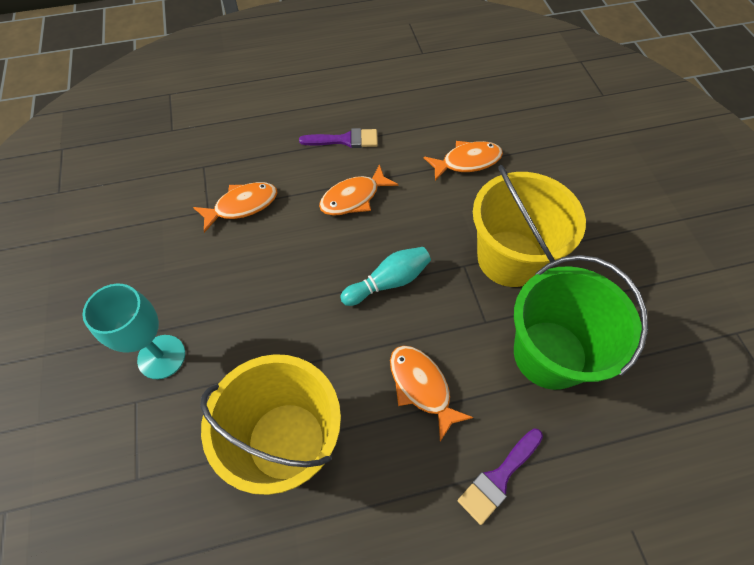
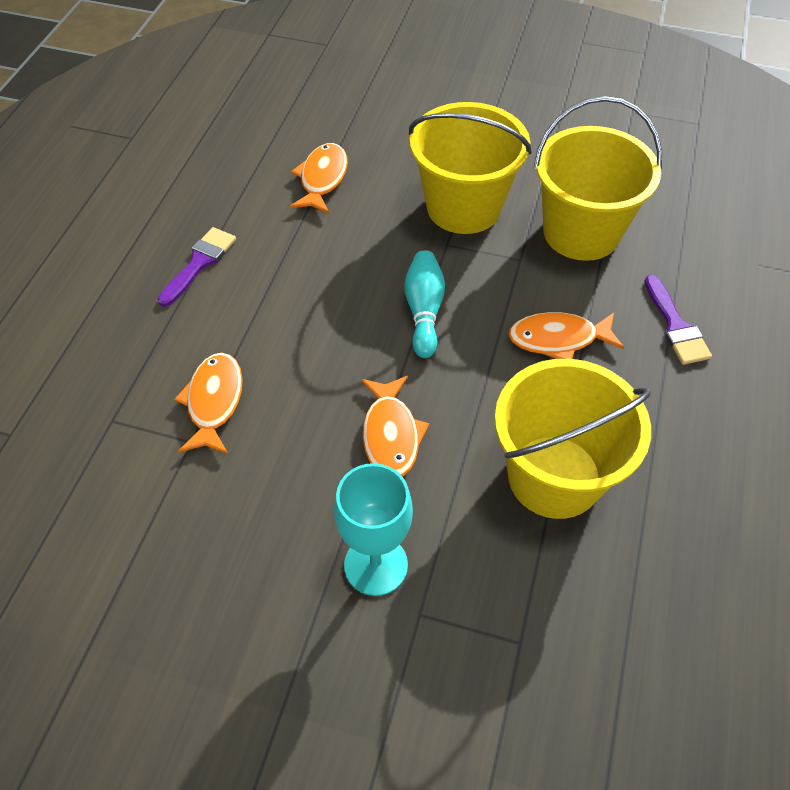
camera: 60 degrees left, 5 degrees down
orange fish [319,164,398,216] -> orange fish moved to [361,376,429,477]
green bucket [514,255,648,390] -> yellow bucket [534,96,662,261]

